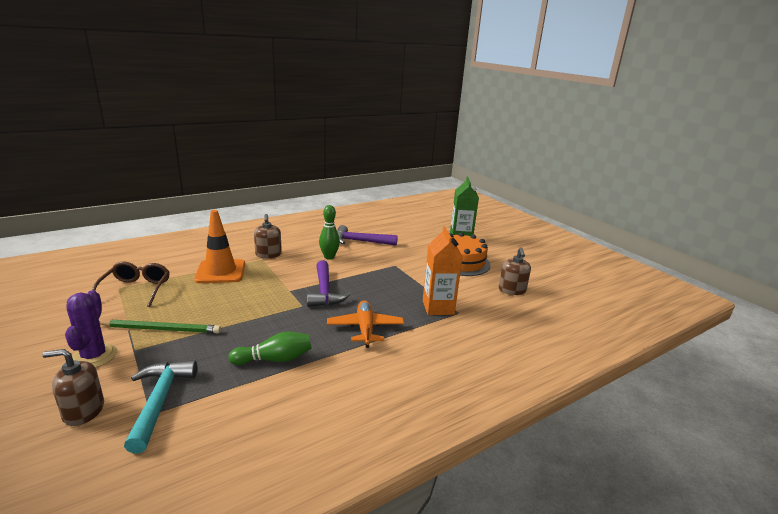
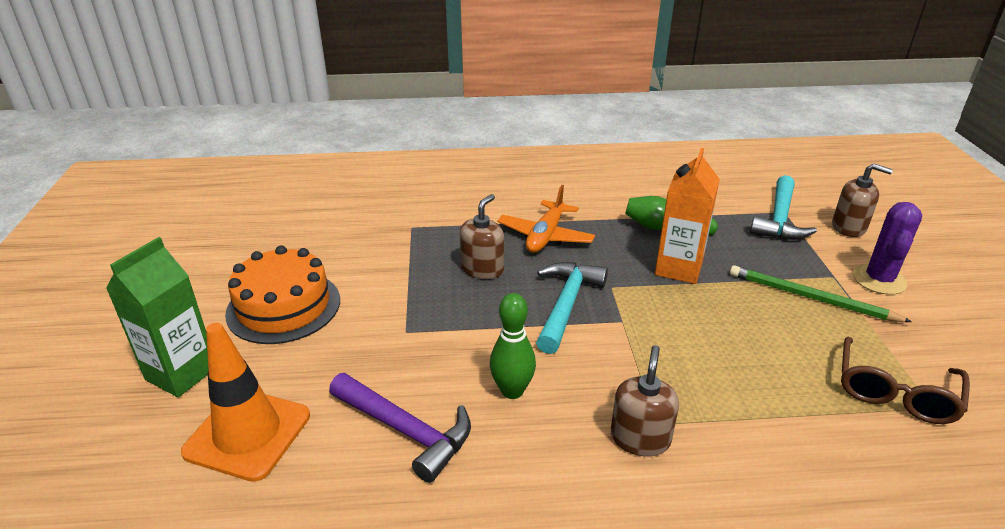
camera: 150 degrees left, 10 degrees up
orange traffic cone [194,210,245,283] -> orange traffic cone moved to [181,323,310,482]
purple hammer [307,260,351,307] -> turquoise hammer [536,262,608,354]
orange carton [423,226,463,315] -> orange carton moved to [655,148,720,284]
brown soap dispenser [499,248,531,295] -> brown soap dispenser moved to [460,194,504,279]

